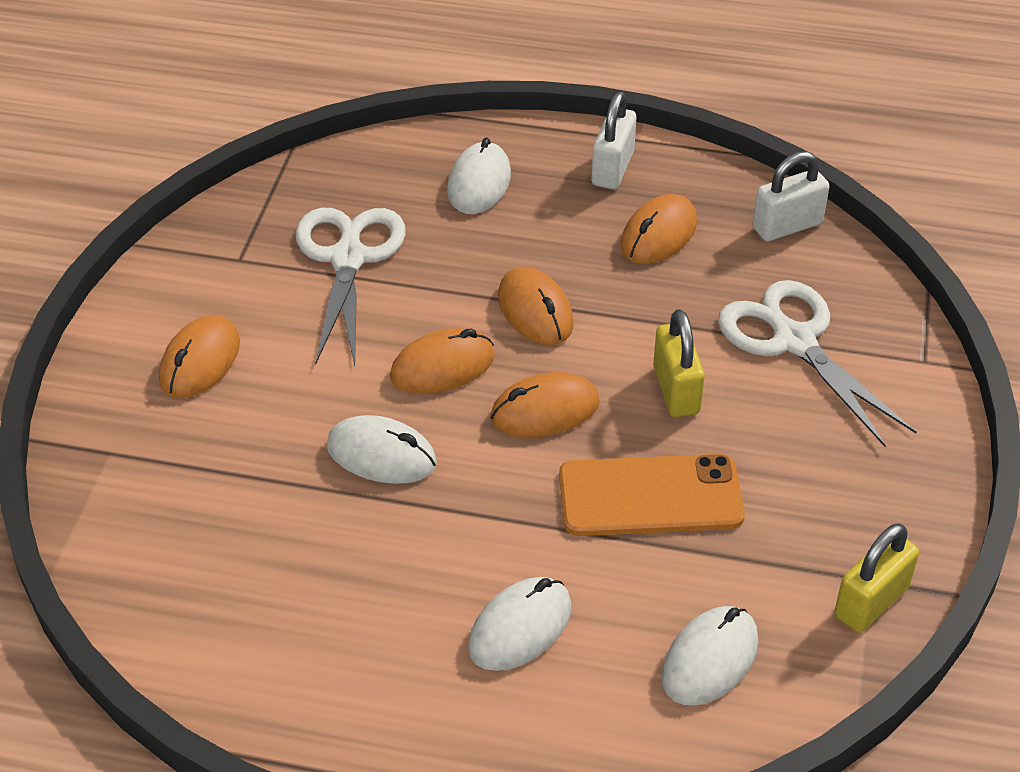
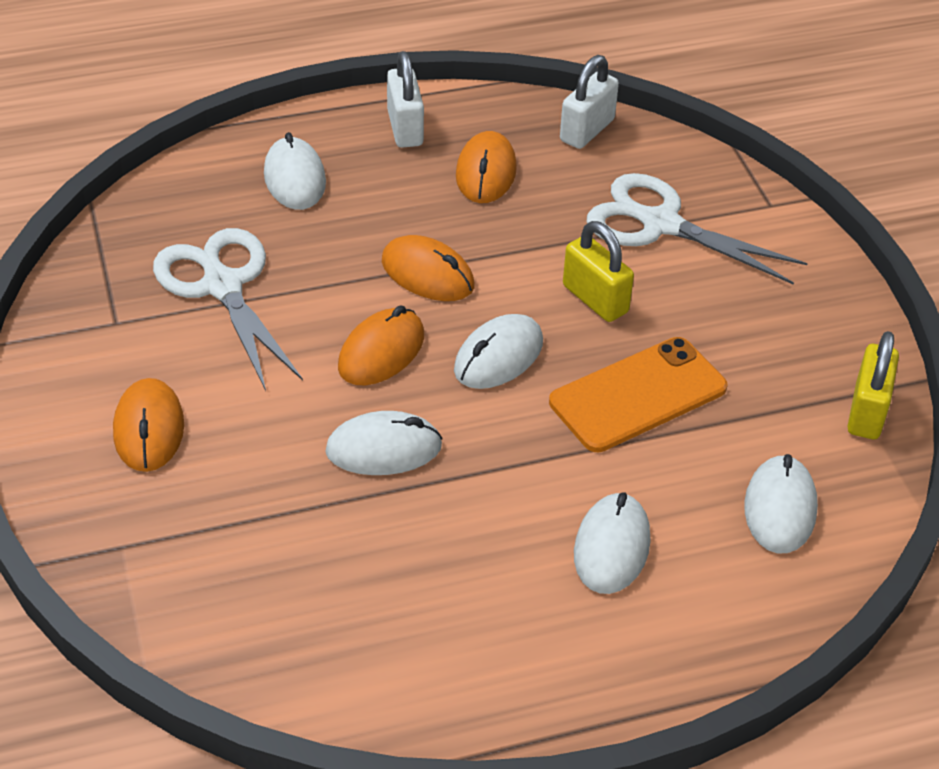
camera: 30 degrees left, 0 degrees up
orange mouse [490,372,600,437] -> white mouse [454,314,543,389]

